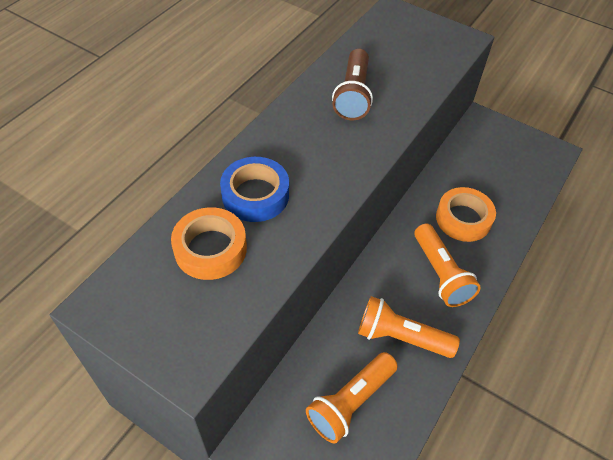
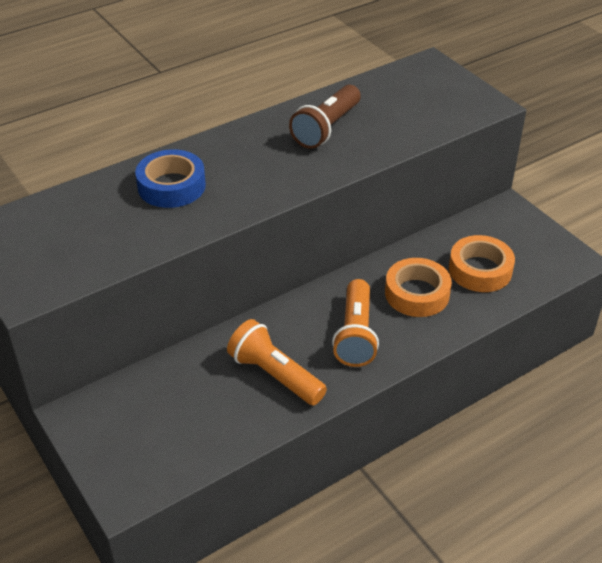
camera: 25 degrees right, 10 degrees down
orange tape [171,207,247,280] -> orange tape moved to [449,235,515,292]
orange flashlight [306,352,398,444] -> none

